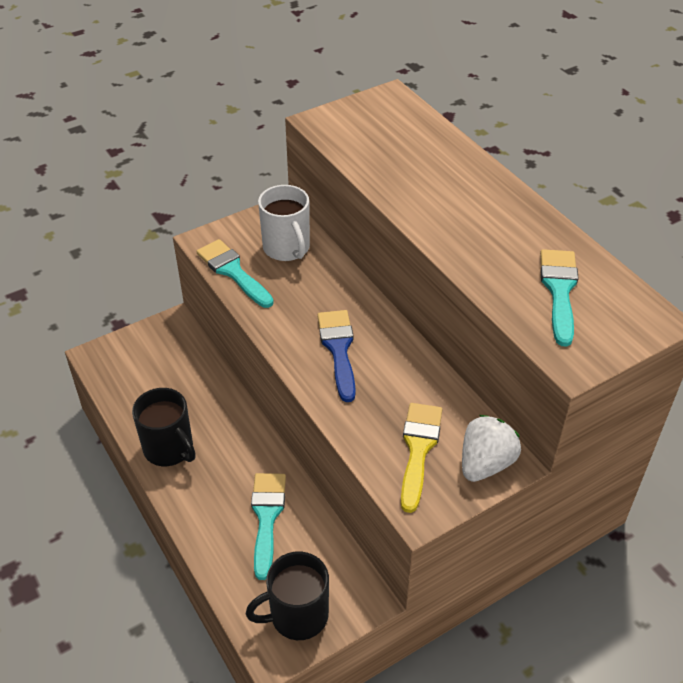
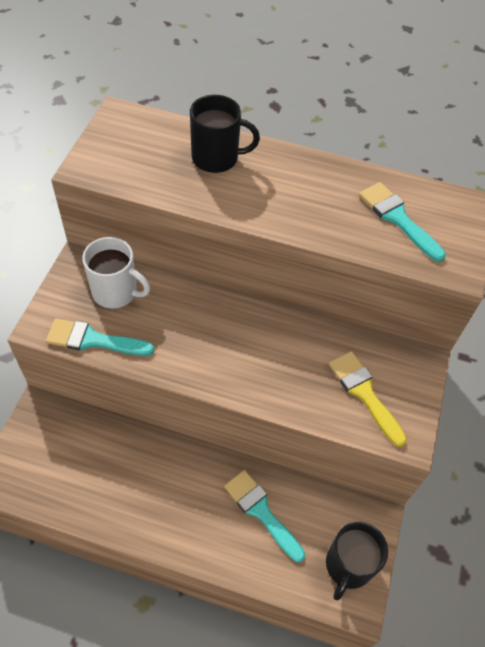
camera: 45 degrees left, 10 degrees up
black mug [132,388,196,466] -> black mug moved to [190,95,260,173]
blue brush [317,310,356,402] -> none
white strawberry [462,415,521,482] -> none

